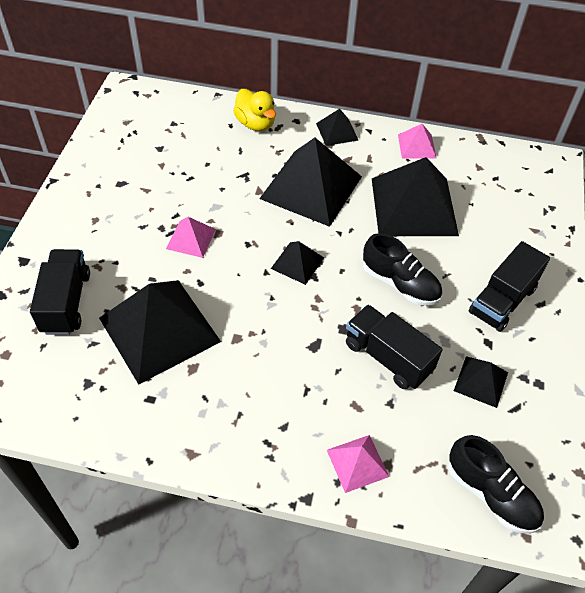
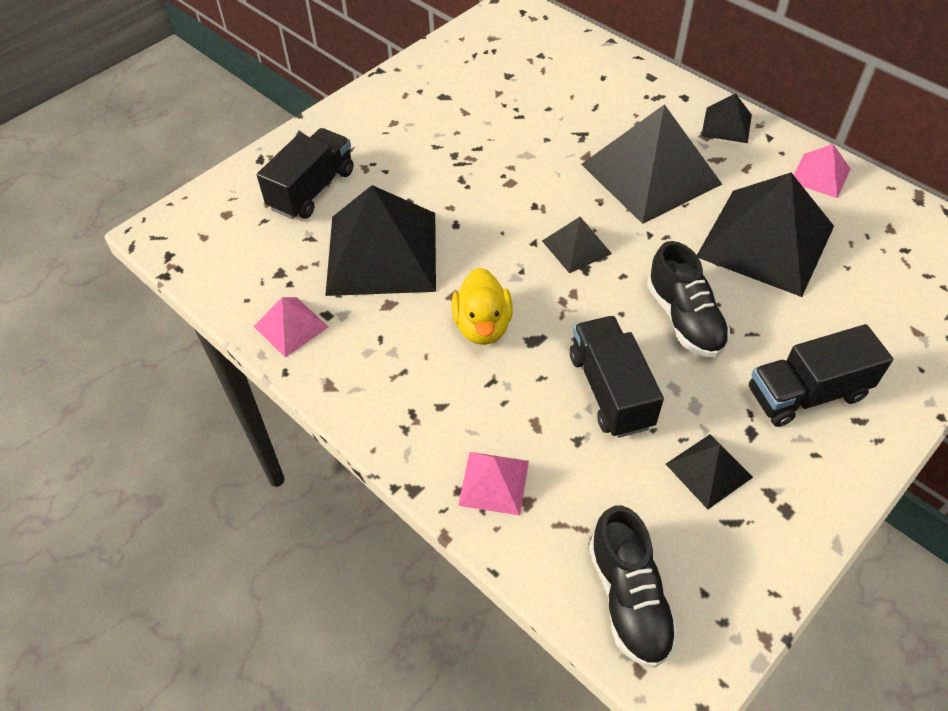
camera: 35 degrees right, 0 degrees up
pink pyramid [166,217,216,258] -> pink pyramid moved to [254,297,329,357]
yellow duck [233,89,276,131] -> yellow duck moved to [452,268,513,345]

